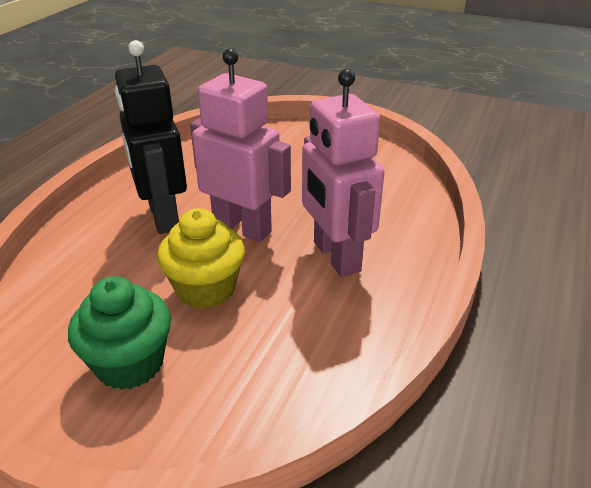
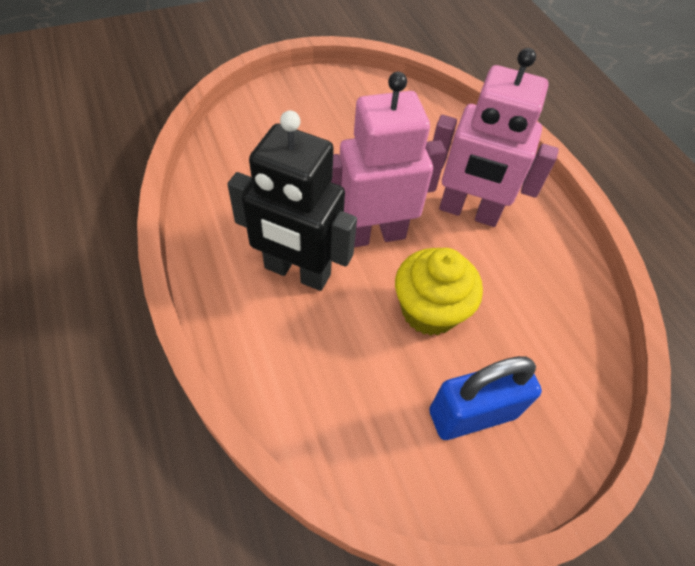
camera: 50 degrees left, 20 degrees up
green cupcake [68,276,171,390] -> blue padlock [429,356,542,440]

